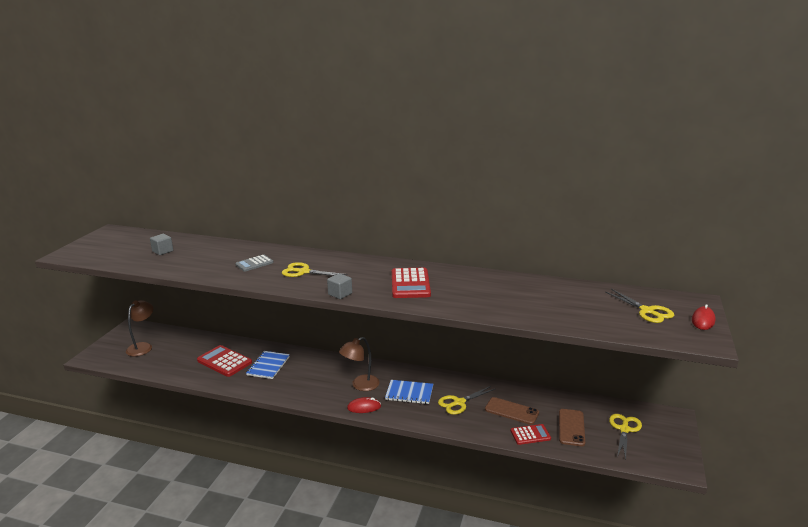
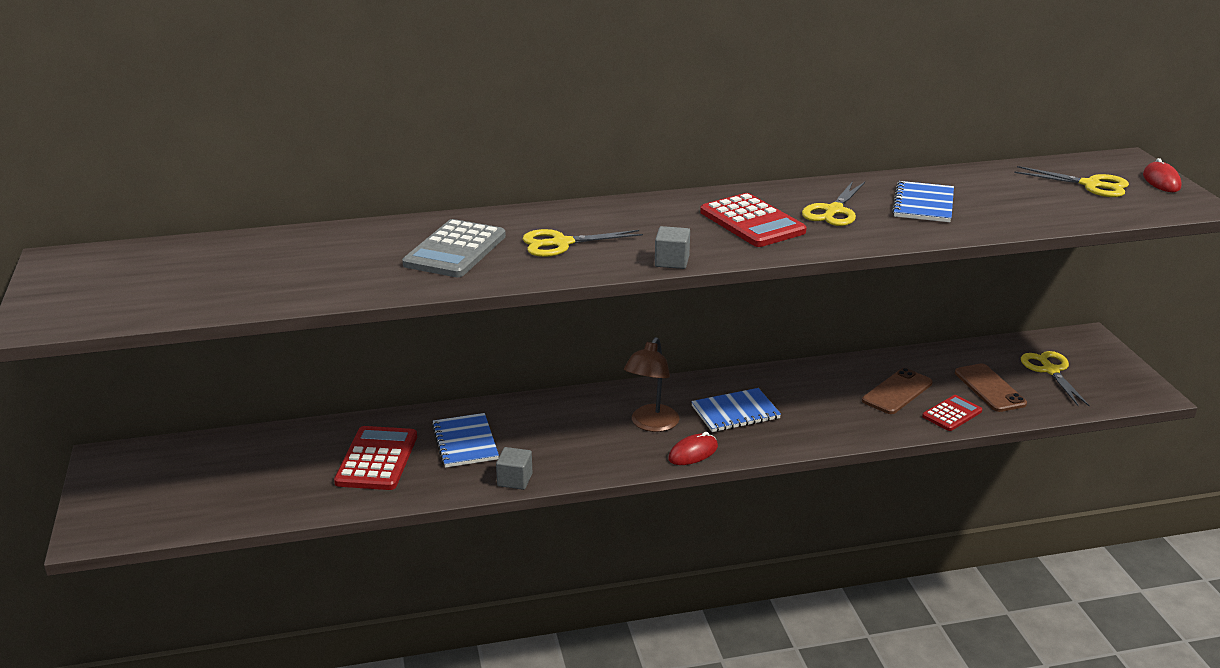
camera: 30 degrees left, 5 degrees up
brown lamp [126,300,153,356] -> none
grey cube [150,234,173,255] -> grey cube moved to [496,447,532,490]
red calculator [197,345,252,377] -> red calculator turned 90 degrees clockwise [334,426,417,490]
grey calculator [235,254,274,272] -> grey calculator [402,219,506,277], size x1.65
yellow scissors [438,386,495,415] -> yellow scissors moved to [802,181,865,226]
brown phone [485,397,539,425] -> brown phone turned 45 degrees counterclockwise [862,368,933,414]
none -> blue notebook [892,181,954,222]

